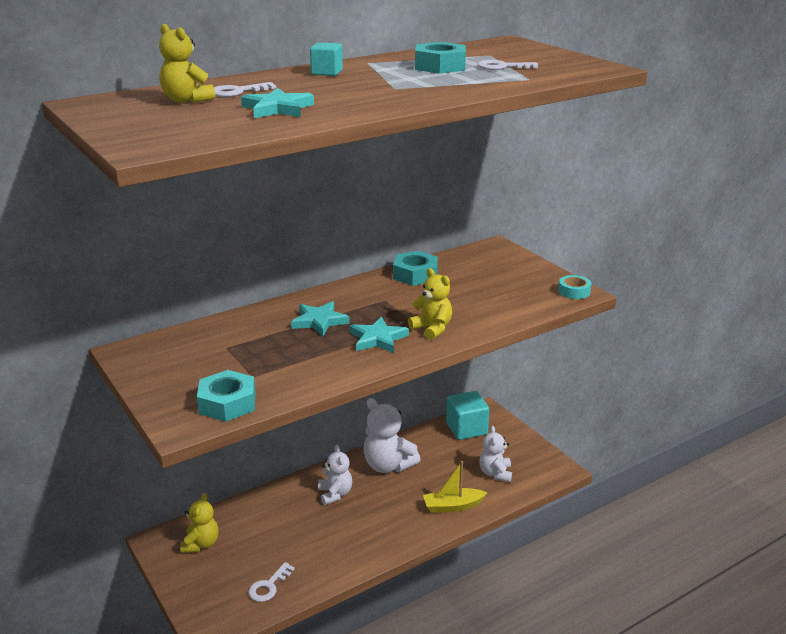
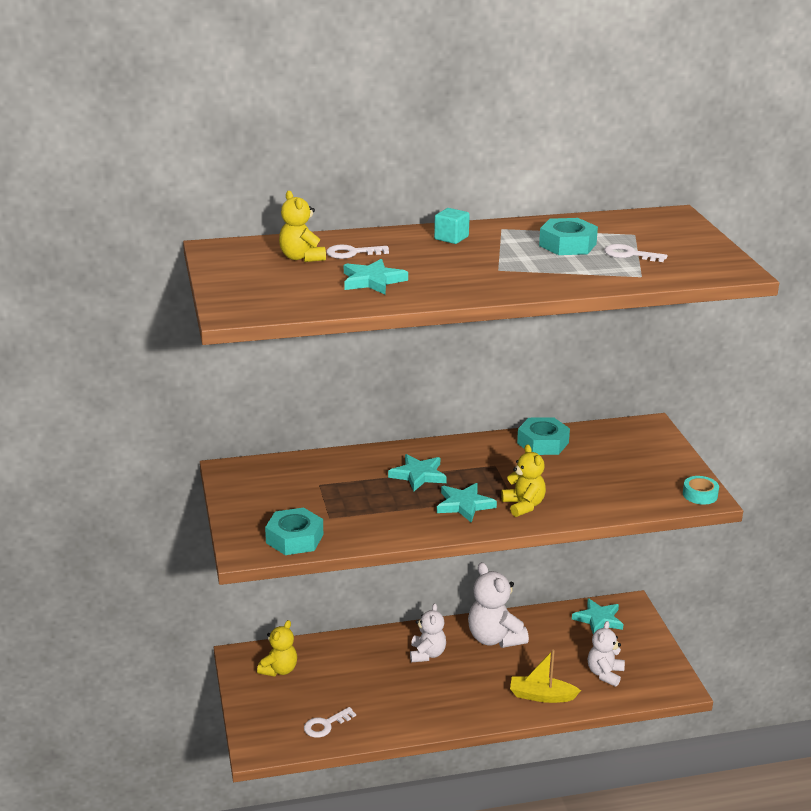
camera: 20 degrees right, 0 degrees up
turquoise cube [446,391,490,440] -> turquoise star [572,598,623,634]

